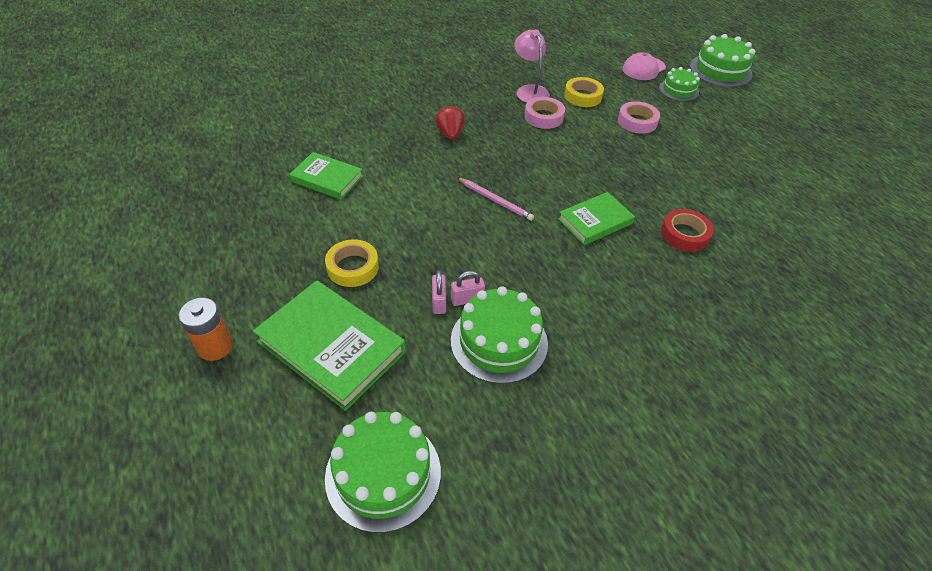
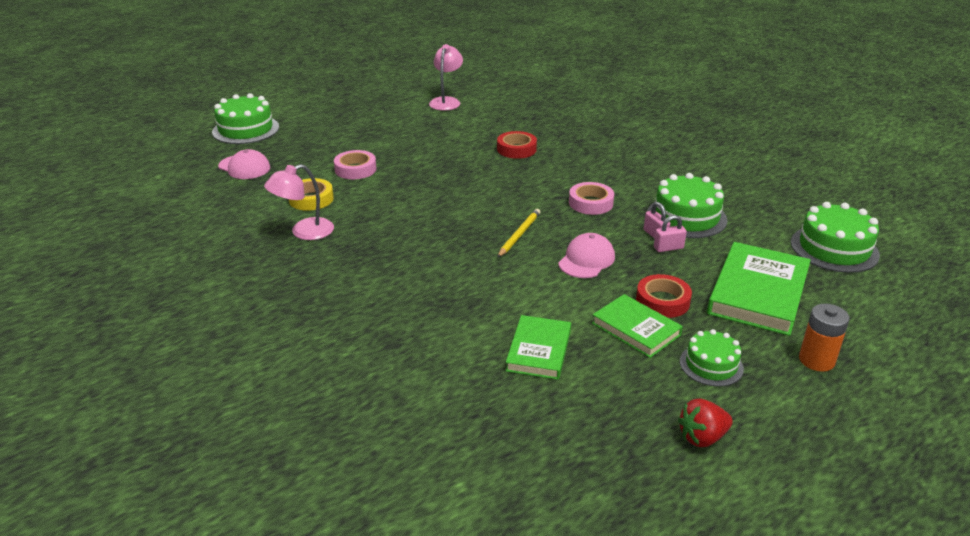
camera: 100 degrees left, 15 degrees down
yellow tape [325,239,379,287] -> red tape [636,274,692,318]
red strawberry [435,105,465,140] -> red strawberry moved to [678,399,733,447]
pink pencil [457,177,534,221] -> yellow pencil [497,209,540,258]
pink tape [524,97,565,129] -> pink tape moved to [569,182,614,215]
green book [558,192,635,245] -> green book moved to [592,294,683,358]
green cake [659,67,700,101] -> green cake moved to [680,329,744,387]
none -> pink lamp [429,44,463,111]
none -> pink cap [558,233,615,278]

